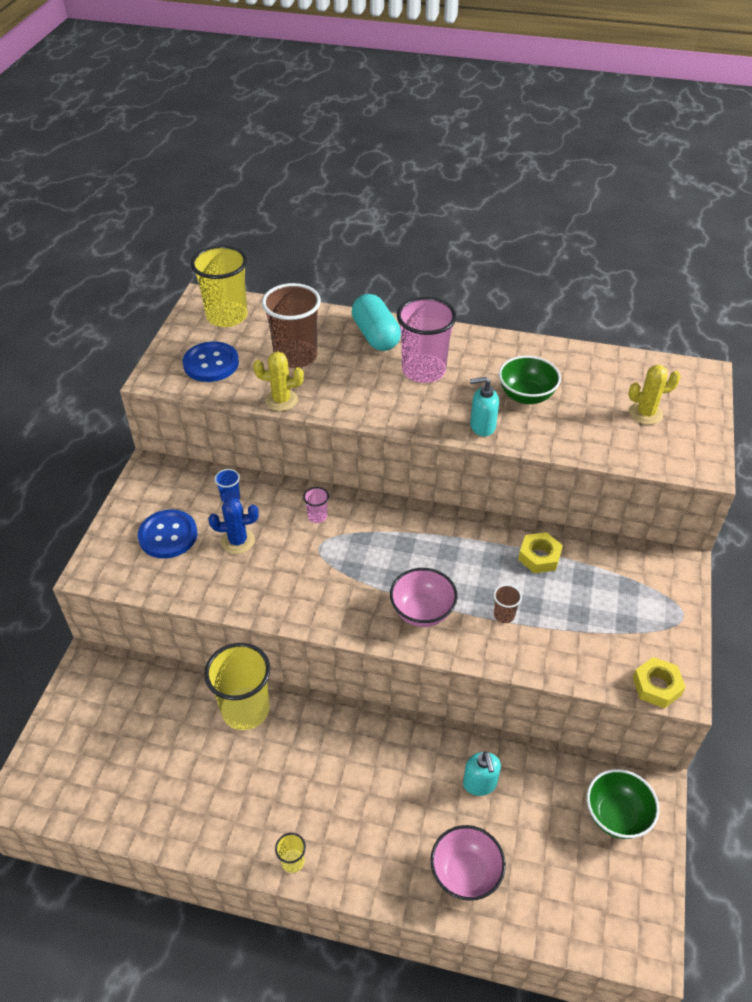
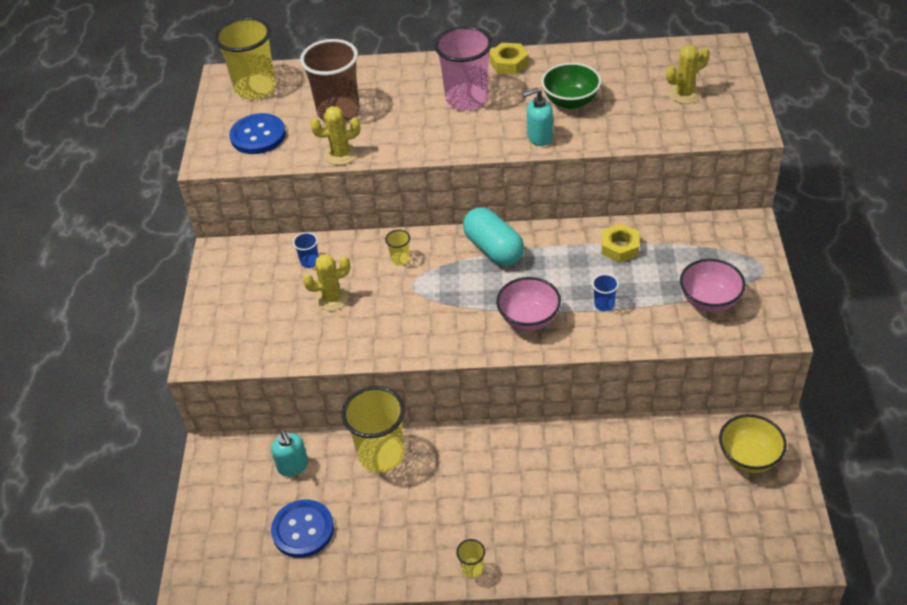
camera: 10 degrees left, 0 degrees up
blue button [138,509,197,559] -> blue button moved to [271,500,334,558]
blue cactus [208,498,259,554] -> yellow cactus [303,254,350,311]
pink cup [303,487,329,523] -> yellow cup [385,230,410,266]
turquoise capsule [352,294,401,351] -> turquoise capsule moved to [463,207,524,266]
pink bowl [431,825,506,901] -> pink bowl moved to [680,259,746,312]
turquoise soap dispenser [463,751,501,796] -> turquoise soap dispenser moved to [271,430,308,477]
brown cup [494,584,522,623] -> blue cup [592,274,619,311]
green bowl [587,769,659,839] -> yellow bowl [719,414,787,473]
yellow nut [633,657,686,708] -> yellow nut moved to [489,43,529,74]

